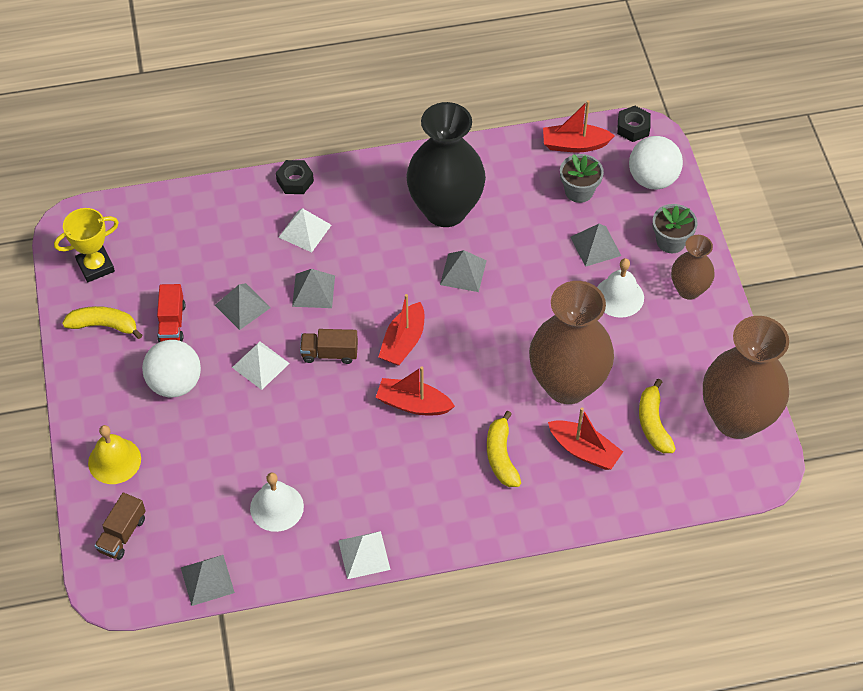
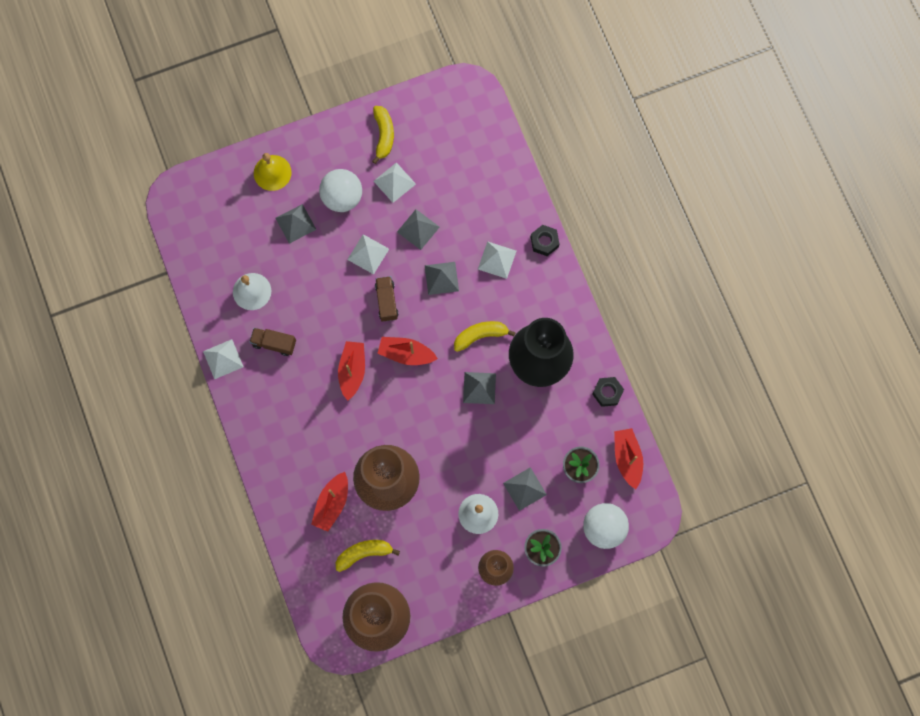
camera: 80 degrees right, 20 degrees up
yellow trophy [54,208,119,282] -> none
brown truck [95,492,146,560] -> brown truck moved to [250,328,296,356]
red truck [157,284,185,342] -> white pyramid [374,162,416,203]
grey pyramid [181,555,235,606] -> grey pyramid moved to [276,204,317,244]
yellow banana [487,411,521,487] -> yellow banana moved to [454,321,516,352]
black nut [617,106,651,142] -> black nut moved to [592,377,624,407]

